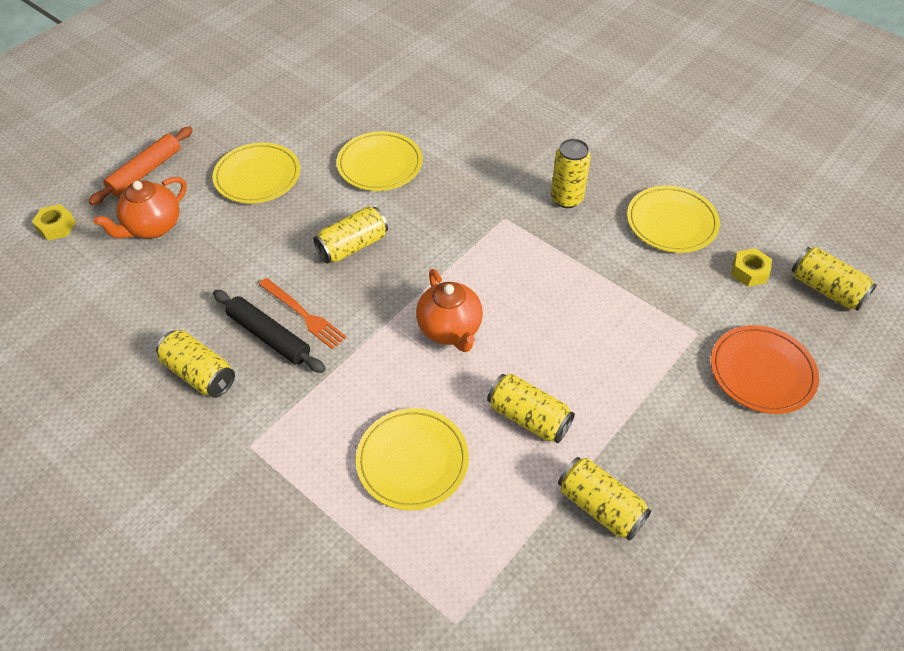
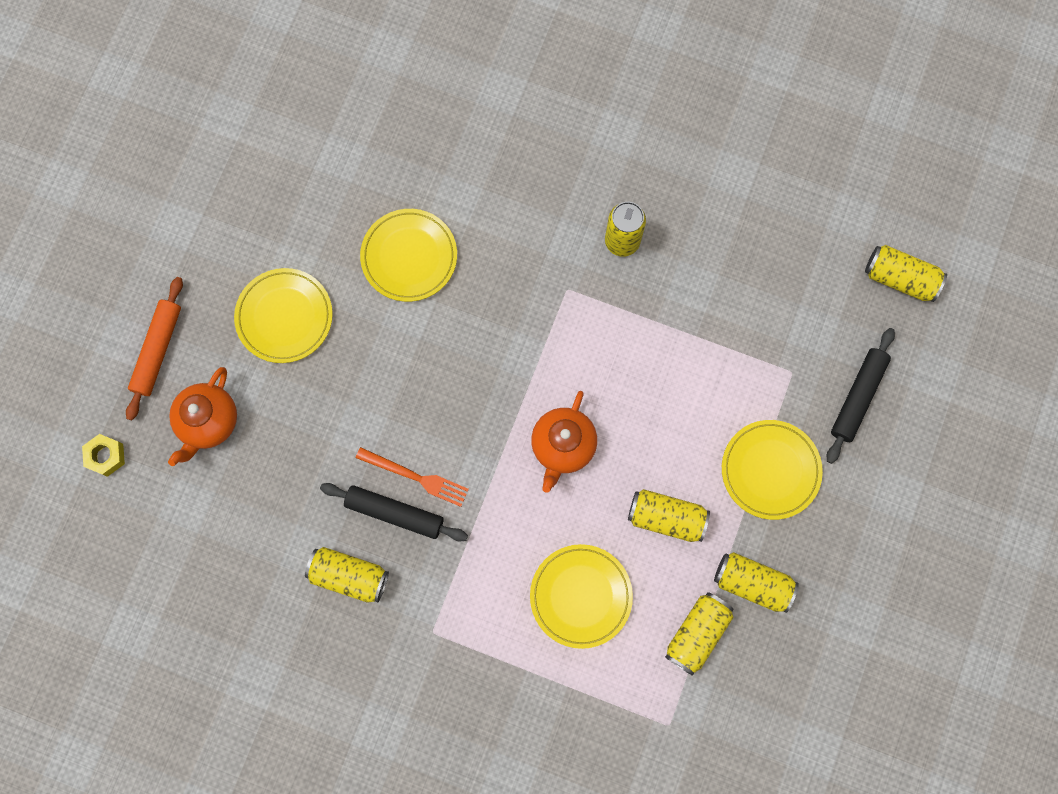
camera: 20 degrees left, 25 degrees up
yellow can [313,206,388,263] -> yellow can moved to [665,592,734,676]
orange teapot [416,269,483,352] -> orange teapot turned 60 degrees clockwise [531,391,597,493]
yellow plate [627,185,720,253] -> yellow plate moved to [722,420,823,520]
orange plate [711,325,819,414] -> black rolling pin [827,328,895,464]
yellow nut [731,248,772,287] -> none

